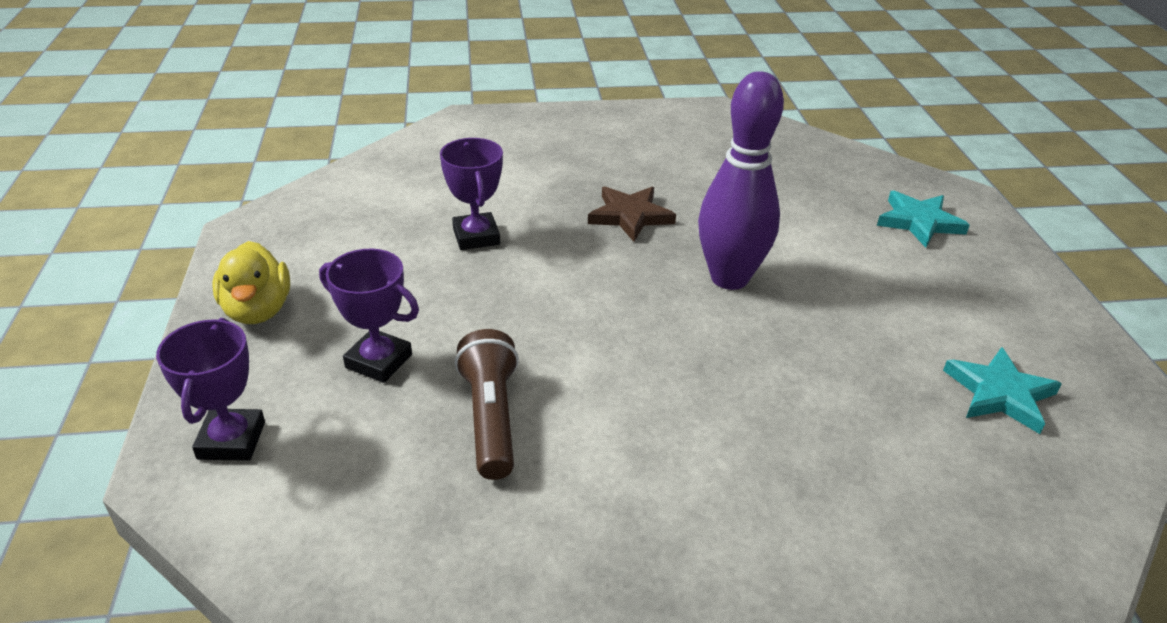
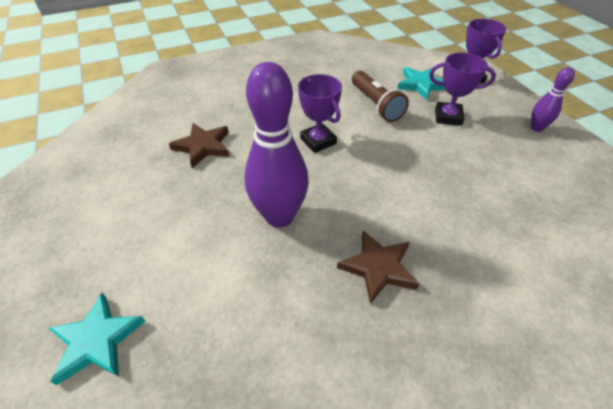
camera: 165 degrees right, 10 degrees up
yellow duck [212,241,290,324] -> purple bowling pin [531,67,575,132]
purple trophy [440,138,503,250] -> purple trophy moved to [298,74,342,153]
turquoise star [943,347,1062,434] -> turquoise star moved to [397,67,445,100]
none -> brown star [169,123,230,168]

